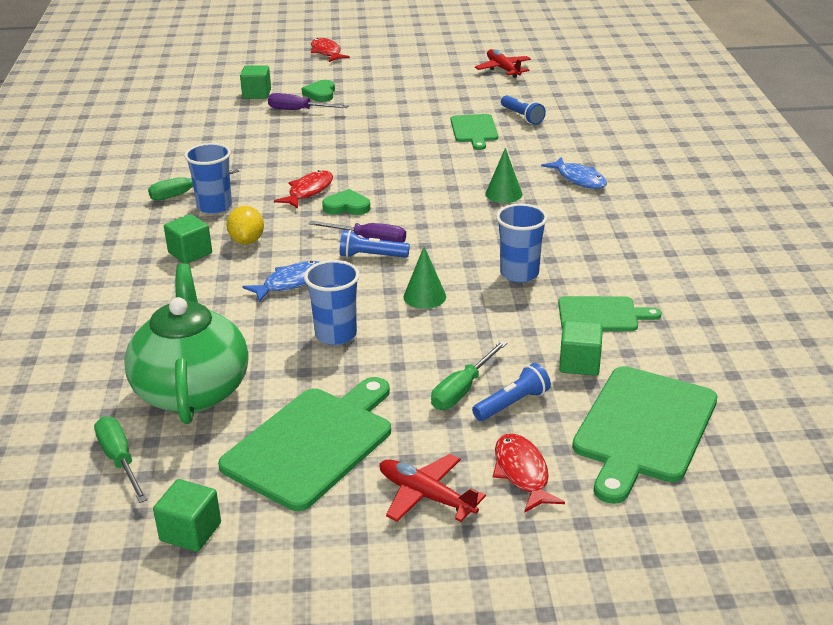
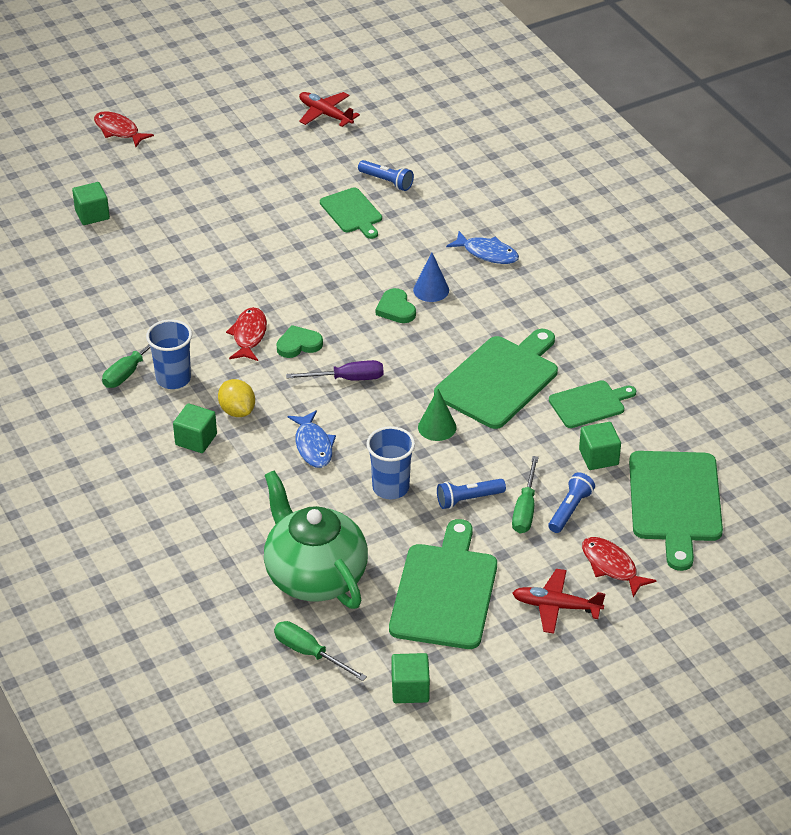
camera: 25 degrees left, 10 degrees up
blue fish [242,261,320,302] -> blue fish turned 135 degrees clockwise [288,410,336,468]
purple screwdriver [268,93,348,110] -> none
green heart [302,80,335,102] -> green heart moved to [376,288,416,323]
blue flashlight [340,230,410,258] -> blue flashlight moved to [437,479,506,509]
green cone [485,148,522,203] -> blue cone [413,252,449,302]
blue cup [496,204,548,282] -> green cutting board [434,329,558,429]

